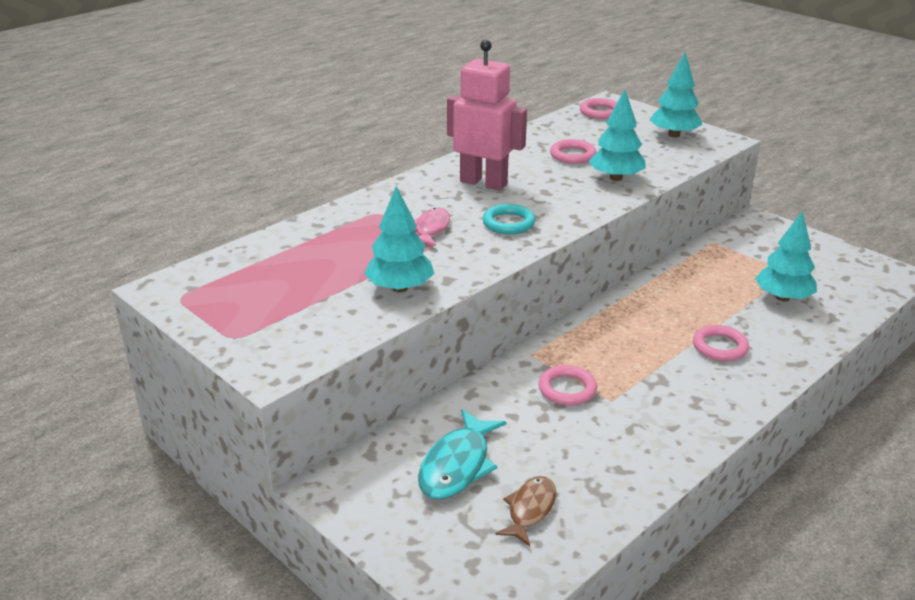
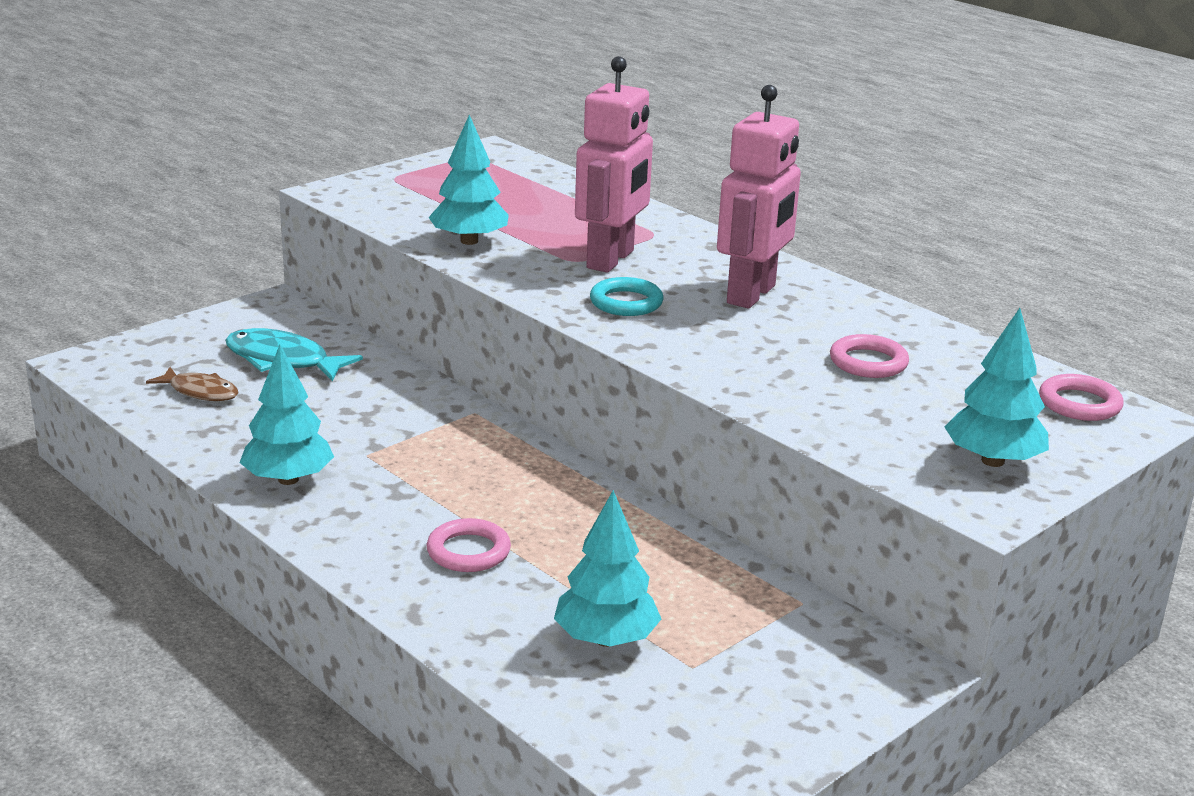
camera: 90 degrees right, 5 degrees down
pink fish [414,208,450,246] -> pink robot [575,56,653,272]
pink ring [539,365,597,405] -> none
turquoise tree [589,90,646,181] -> turquoise tree moved to [239,345,334,485]

